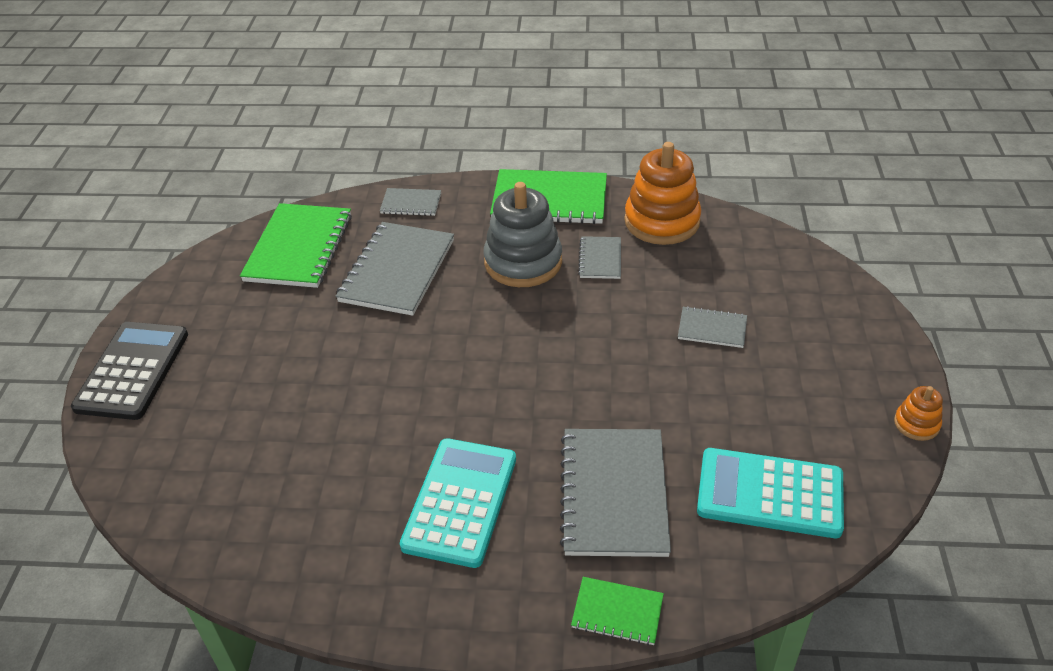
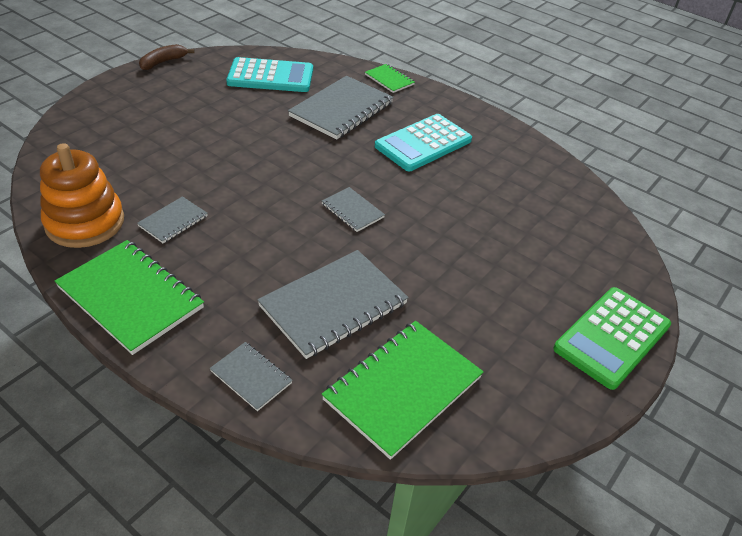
camera: 150 degrees left, 0 degrees up
black calculator [71,322,188,420] -> green calculator [553,287,671,390]
grey stacking toy [483,182,562,287] -> none
grey notebook [678,306,747,348] -> grey notebook moved to [322,187,385,232]
turquoise calculator [697,448,844,538] -> turquoise calculator turned 45 degrees counterclockwise [226,57,313,92]
orange stacking toy [894,386,943,441] -> brown banana [139,44,195,70]

